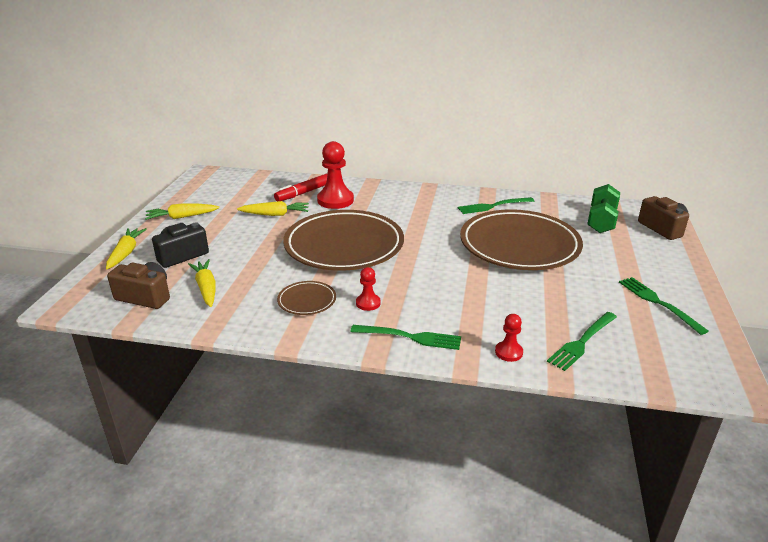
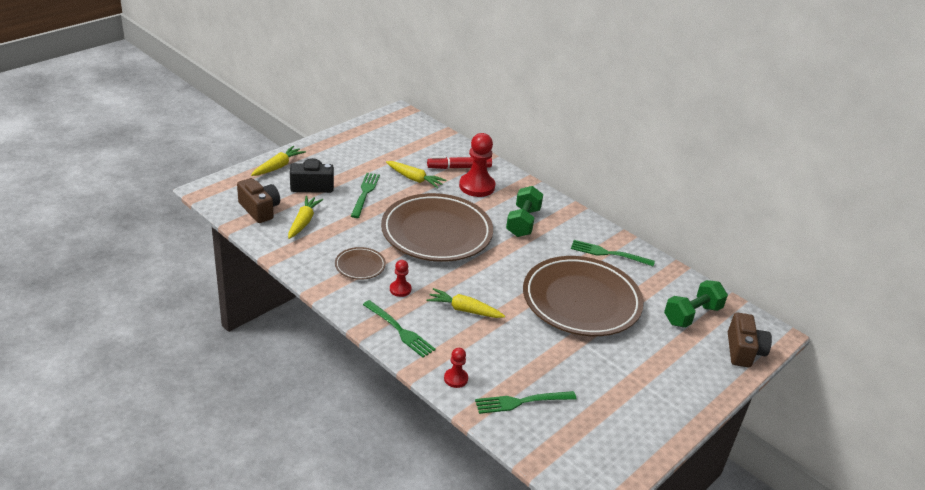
camera: 30 degrees right, 5 degrees up
yellow carrot [145,203,219,220] -> yellow carrot moved to [427,288,505,318]
green fork [619,277,709,335] -> green fork moved to [351,173,380,218]
none -> green dumbbell [506,186,543,237]

